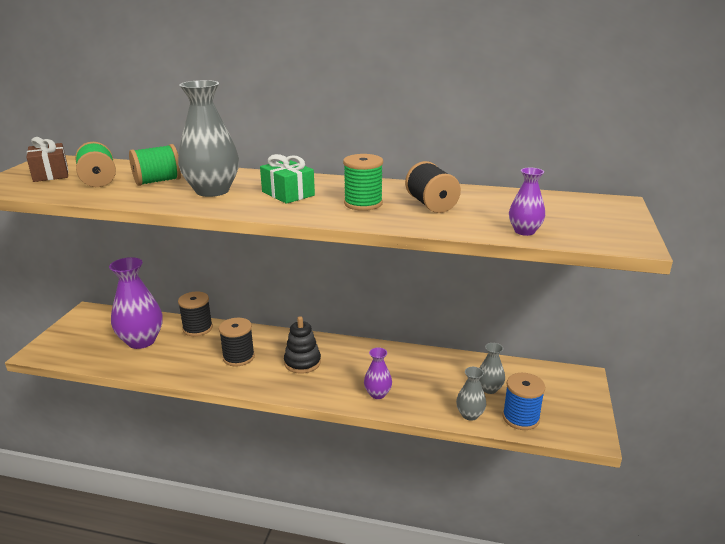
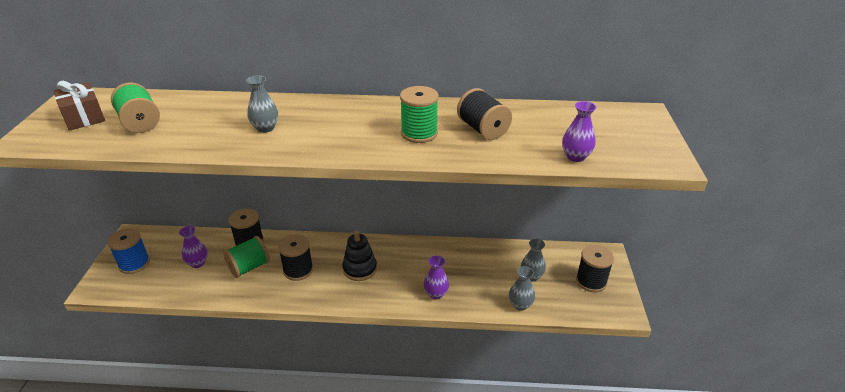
camera: 10 degrees left, 10 degrees up
purple vase [109,257,163,349] -> purple vase [179,226,208,268], size x0.51
green spool [129,144,181,186] -> green spool moved to [223,236,270,278]
grey vase [178,80,239,197] -> grey vase [246,75,278,133], size x0.51
green gift [260,154,315,204] -> none
blue spool [502,373,545,430] -> blue spool moved to [107,228,150,274]
none -> black spool [576,245,614,292]

